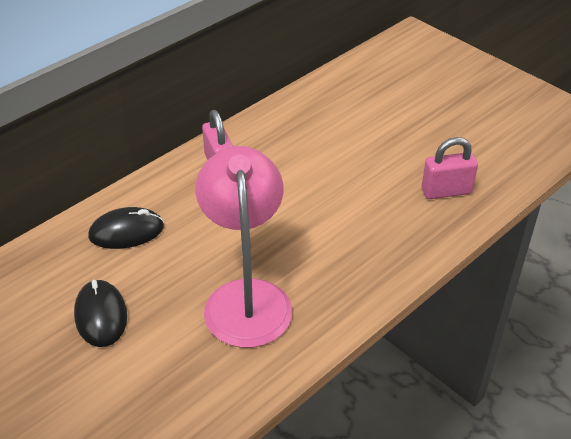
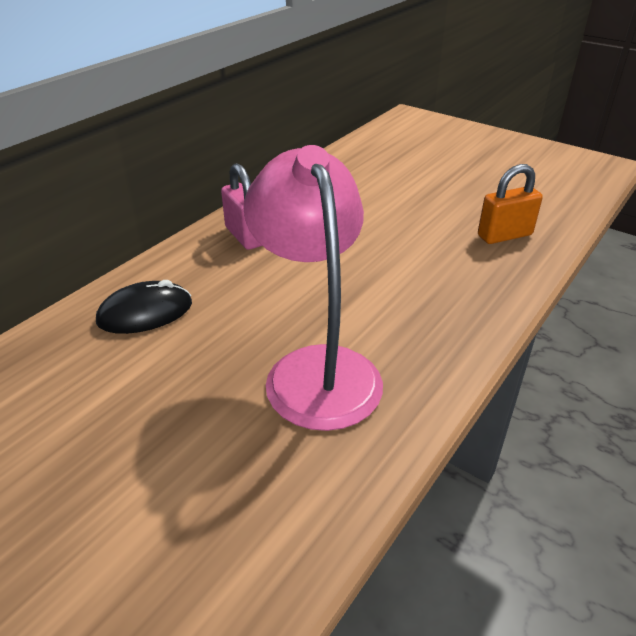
camera: 10 degrees left, 5 degrees down
black mouse [74,280,127,347] -> none
pink padlock [422,137,478,199] -> orange padlock [478,164,543,244]

